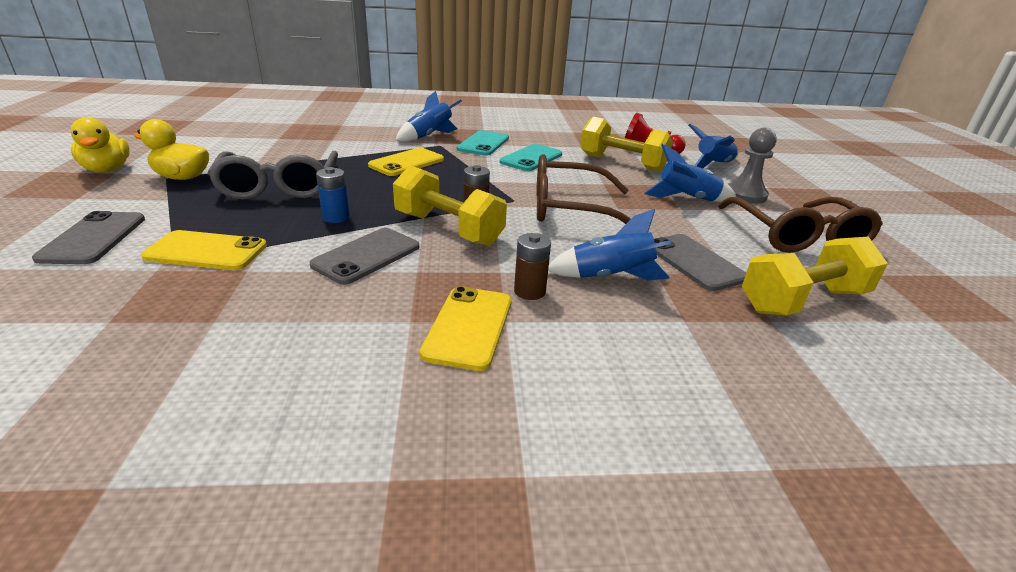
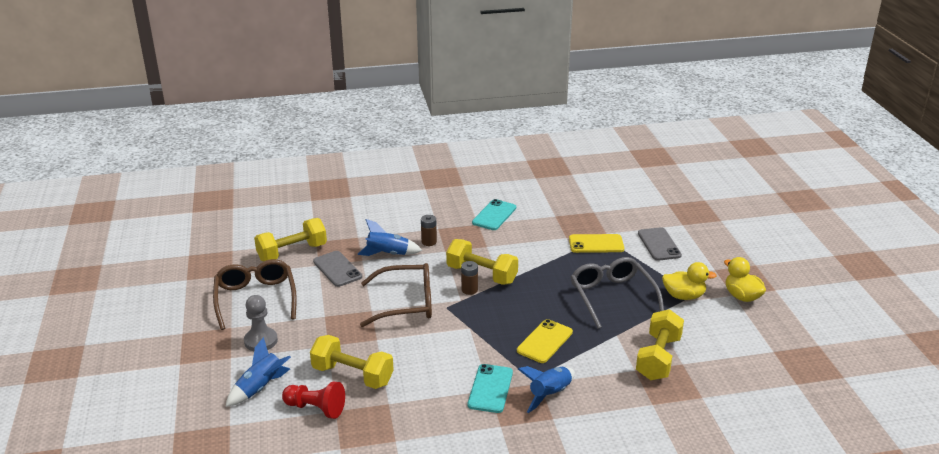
camera: 175 degrees right, 0 degrees up
grey phone [310,228,419,285] -> none
blue battery [316,167,350,223] -> none
yellow phone [420,286,512,371] -> none
turquoise phone [500,144,562,171] -> turquoise phone moved to [472,199,516,230]
blue rocket [644,144,736,202] -> none
none -> yellow dumbbell [636,309,684,380]

